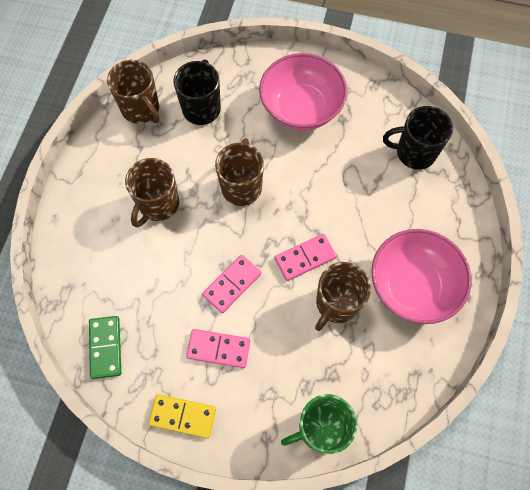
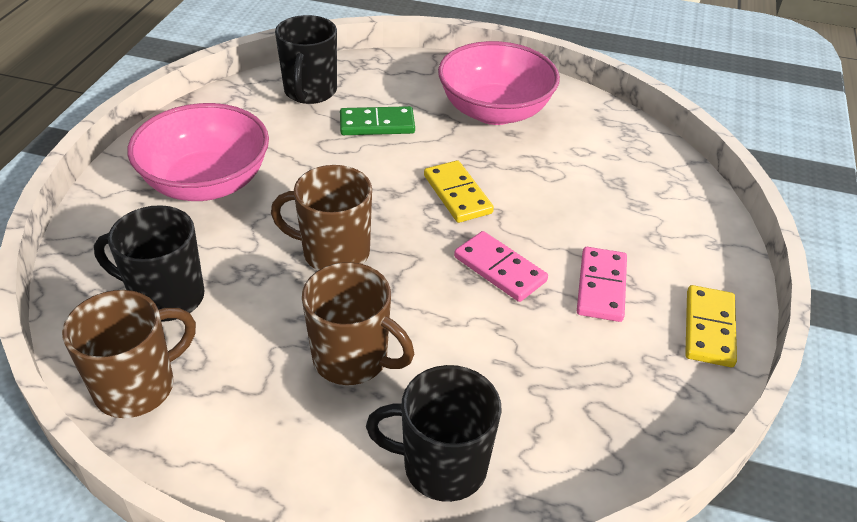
camera: 90 degrees left, 25 degrees down
green domino [89,316,121,379] -> green domino moved to [340,106,415,135]
pink domino [275,234,337,281] -> yellow domino [424,160,494,223]
green mug [281,394,357,454] -> none
brown mug [315,262,371,331] -> none
none -> black mug [366,365,502,502]

